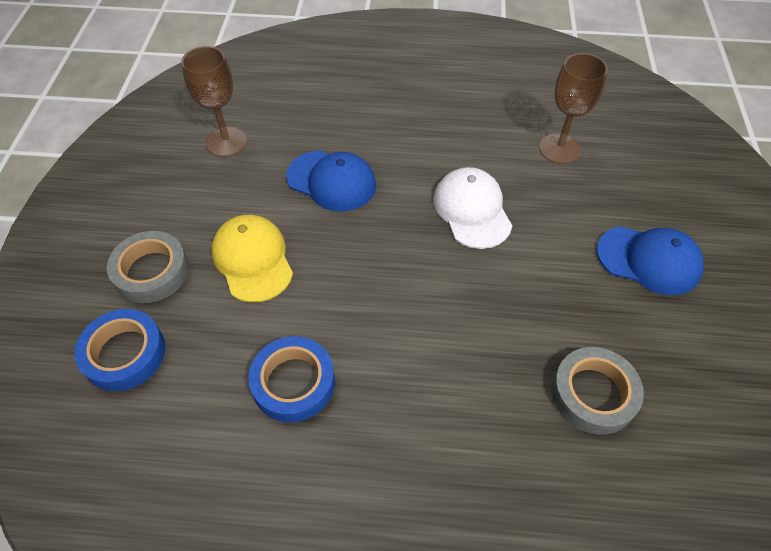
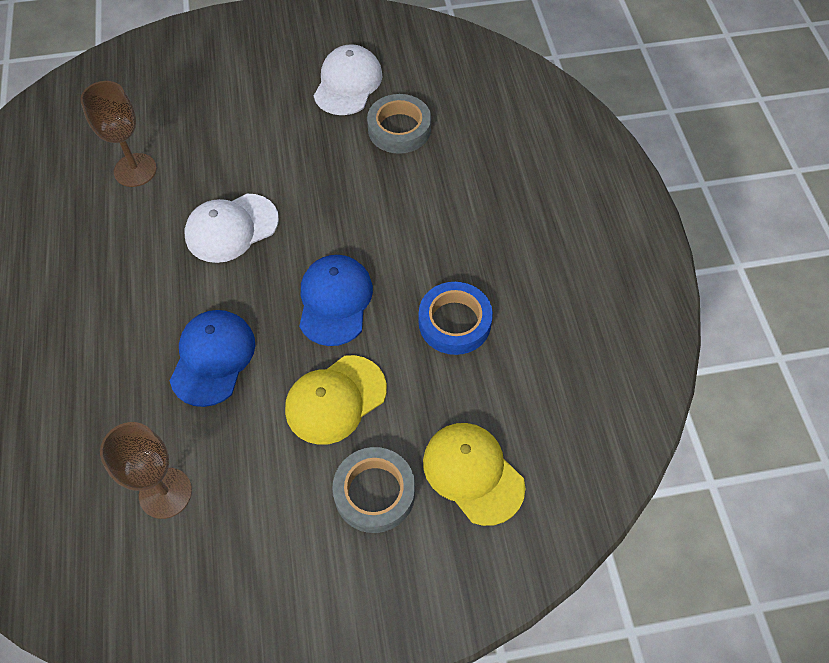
camera: 105 degrees left, 5 degrees up
blue tape [75,309,166,391] -> yellow cap [423,423,525,526]
blue cap [597,226,704,295] -> blue cap moved to [299,255,373,346]
none -> white cap [314,44,382,115]

